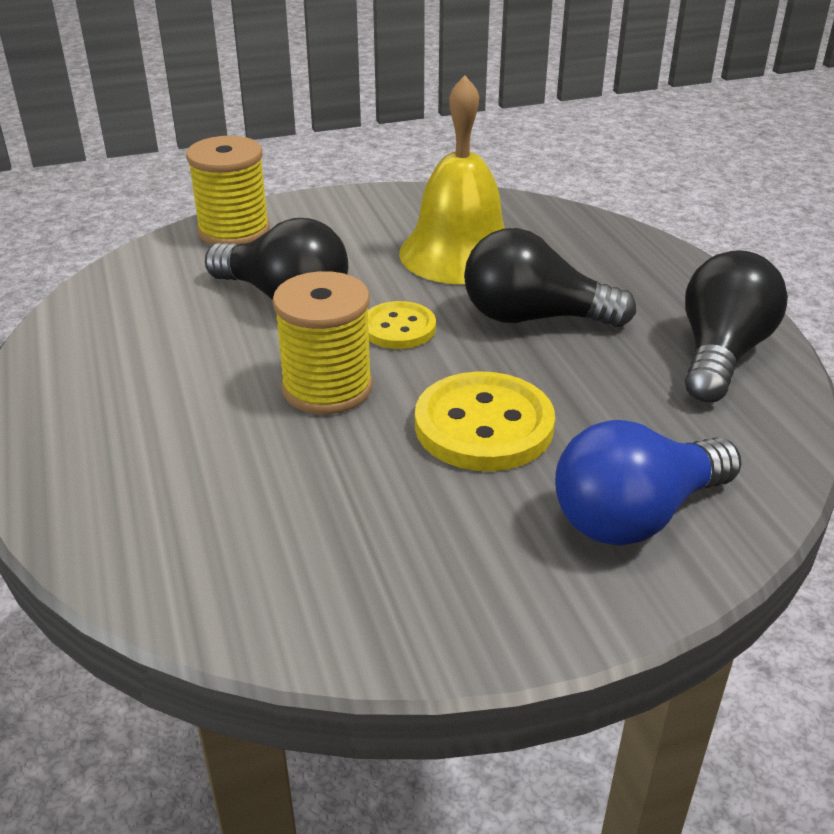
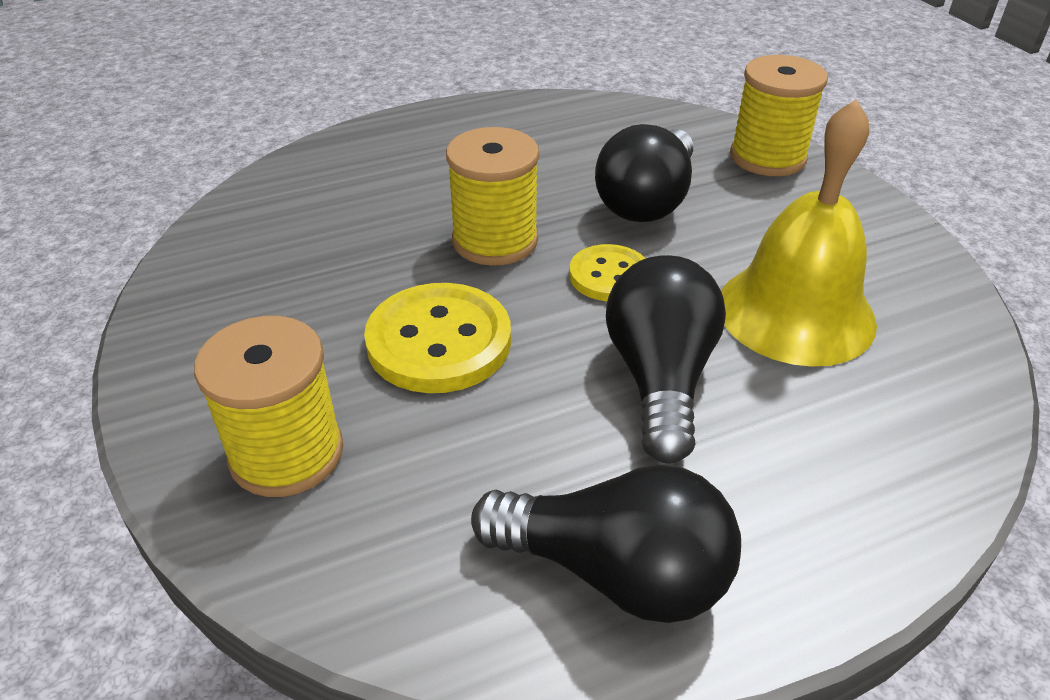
camera: 85 degrees right, 5 degrees up
blue light bulb [555,420,741,546] -> yellow spool [194,316,343,497]

